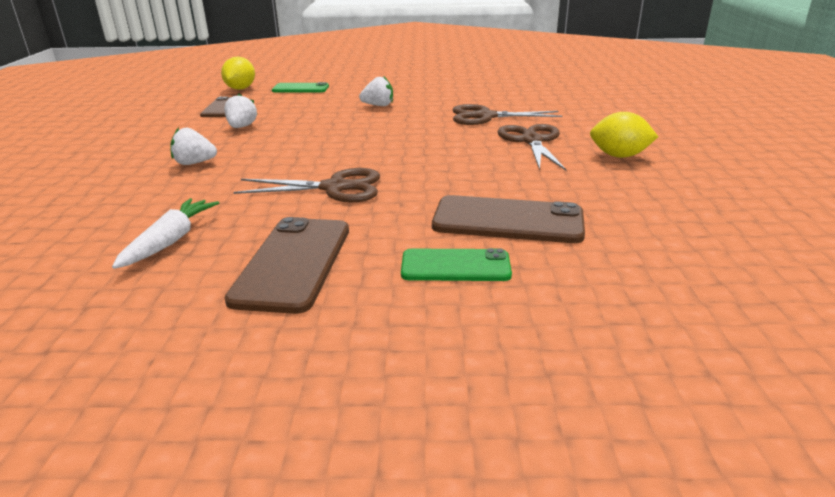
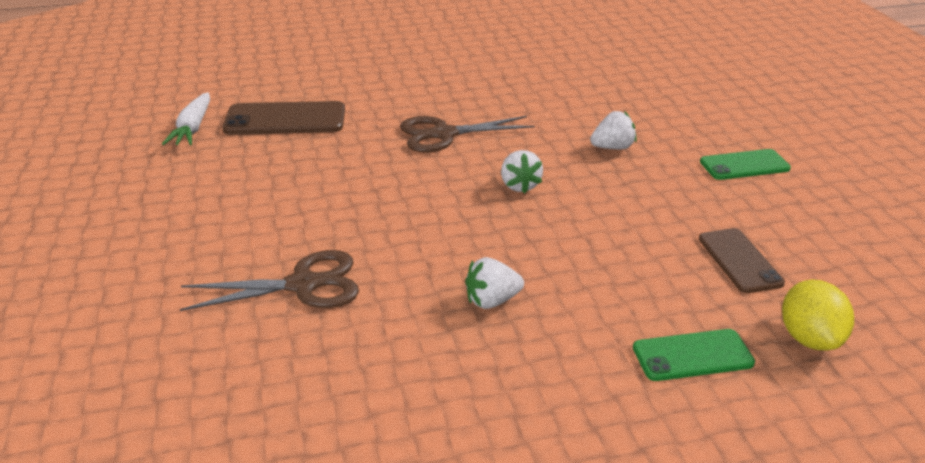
camera: 165 degrees right, 5 degrees up
white carrot [112,198,219,269] -> white carrot moved to [162,92,210,145]
white strawberry [224,94,257,128] -> white strawberry moved to [501,150,543,194]
brown phone [224,217,349,314] -> none
green phone [401,248,512,281] -> green phone moved to [700,149,791,180]
brown scissors [497,124,567,171] -> none
yellow lemon [590,112,658,158] -> none

